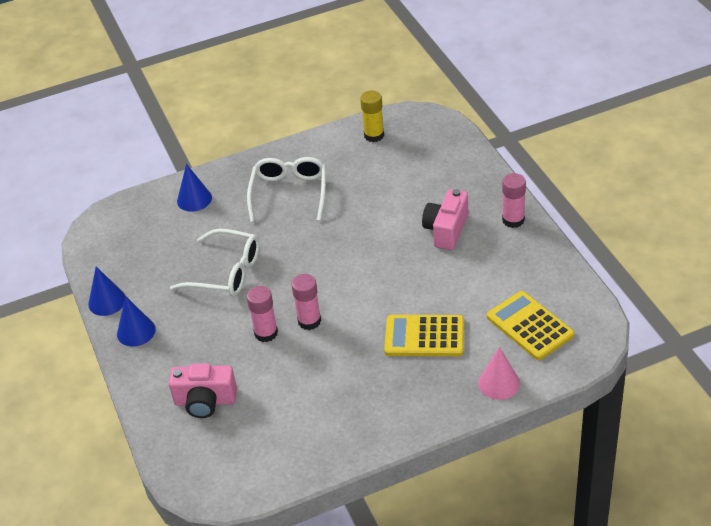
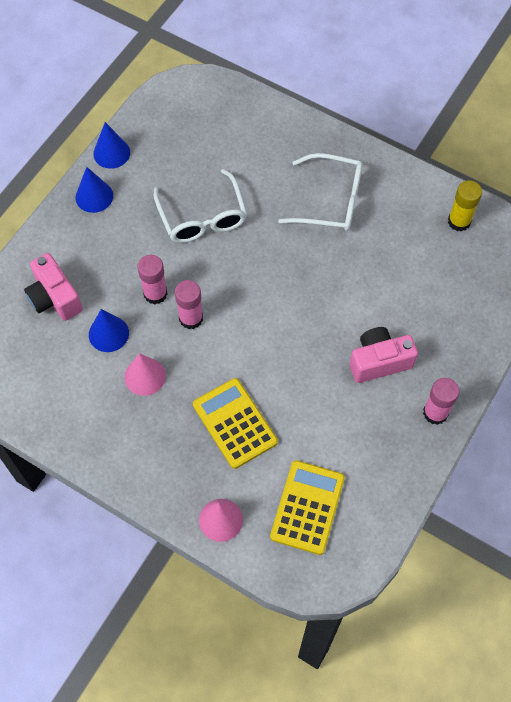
camera: 50 degrees right, 20 degrees up
blue cone [177,164,212,212] -> blue cone moved to [89,309,129,352]
white glasses [247,157,326,222] -> white glasses turned 45 degrees clockwise [278,153,363,231]
none -> pink cone [125,353,166,396]

